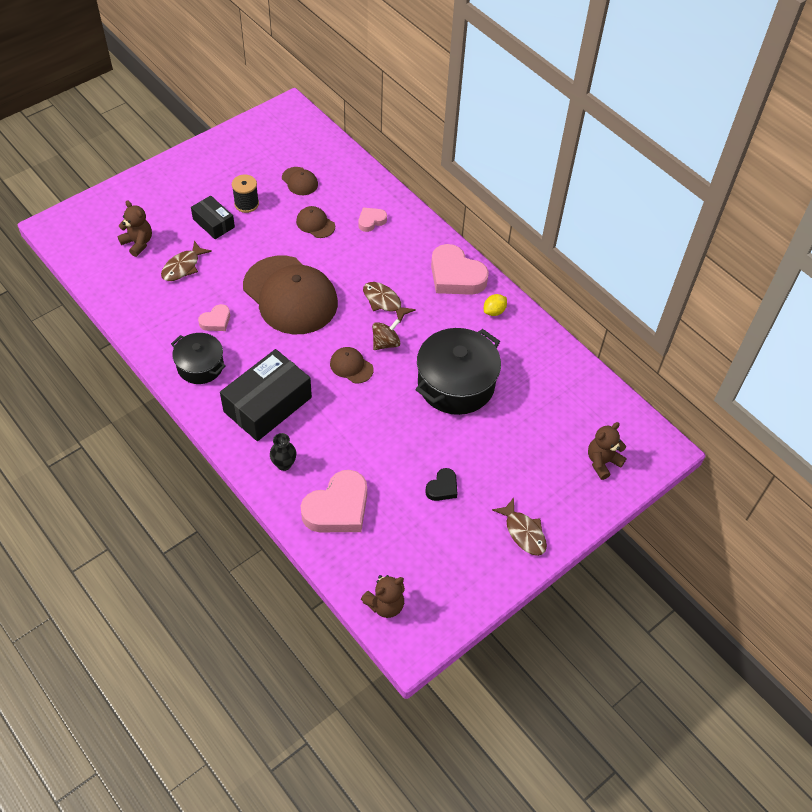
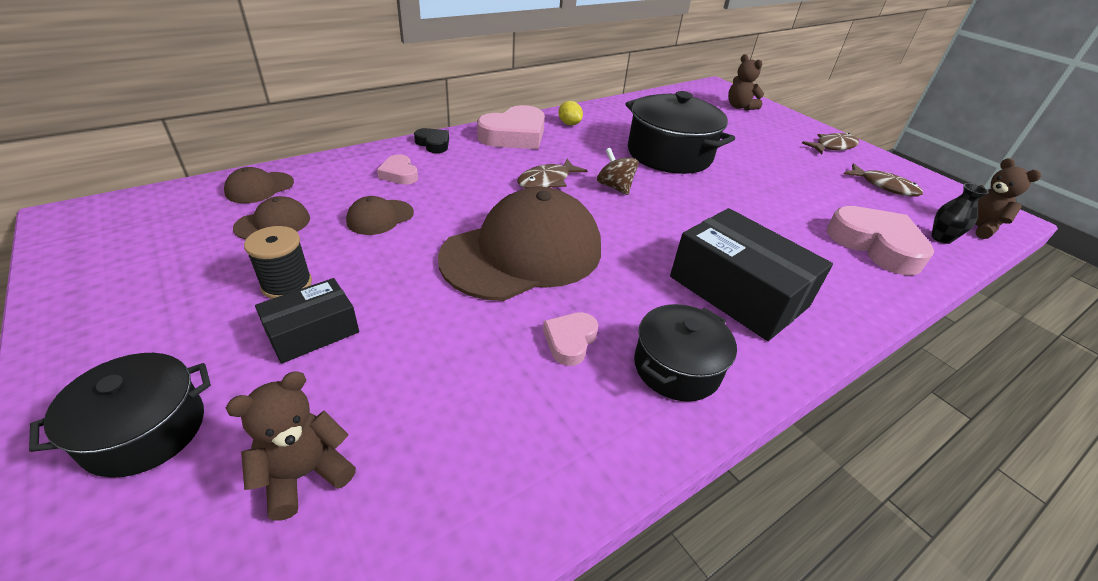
camera: 85 degrees left, 15 degrees down
brown fish [161,241,212,281] -> brown fish moved to [844,163,923,196]
pink heart [198,304,230,331] -> pink heart turned 120 degrees counterclockwise [543,312,598,366]
black vase [270,433,296,471] -> black vase moved to [931,183,989,244]
brown cap [330,347,373,383] -> brown cap moved to [224,167,294,203]
black heart [425,468,457,501] -> black heart moved to [414,128,449,153]
none -> black pot [29,353,211,478]

